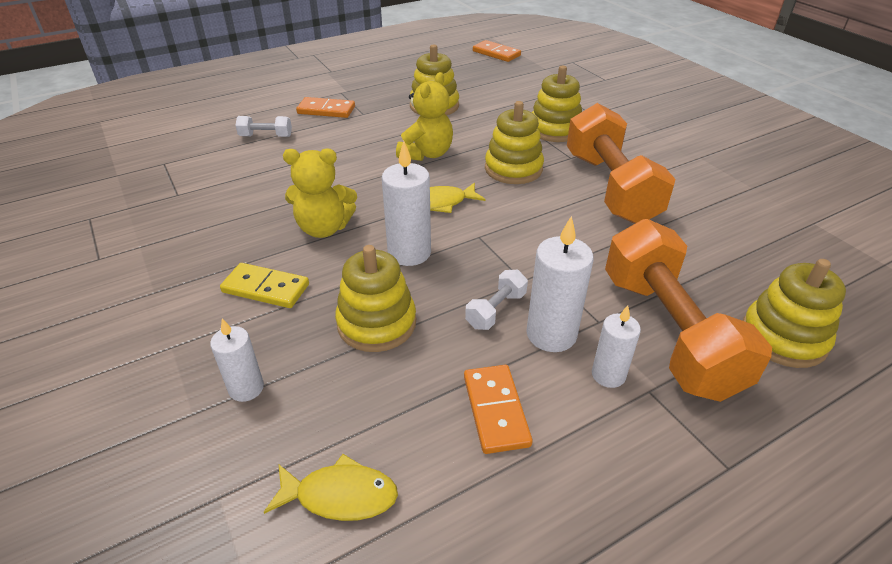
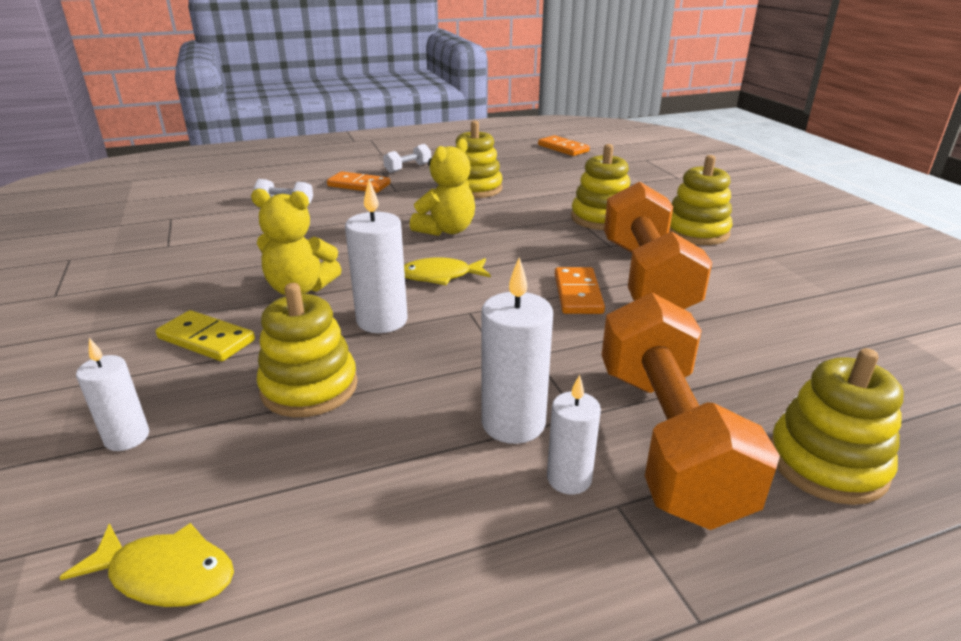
camera: 10 degrees right, 10 degrees down
orange domino [464,365,533,454] -> orange domino moved to [555,267,605,314]
white dumbbell [465,270,528,330] -> white dumbbell moved to [383,144,431,173]
yellow stacking toy [485,101,544,184] -> yellow stacking toy moved to [669,155,732,245]

